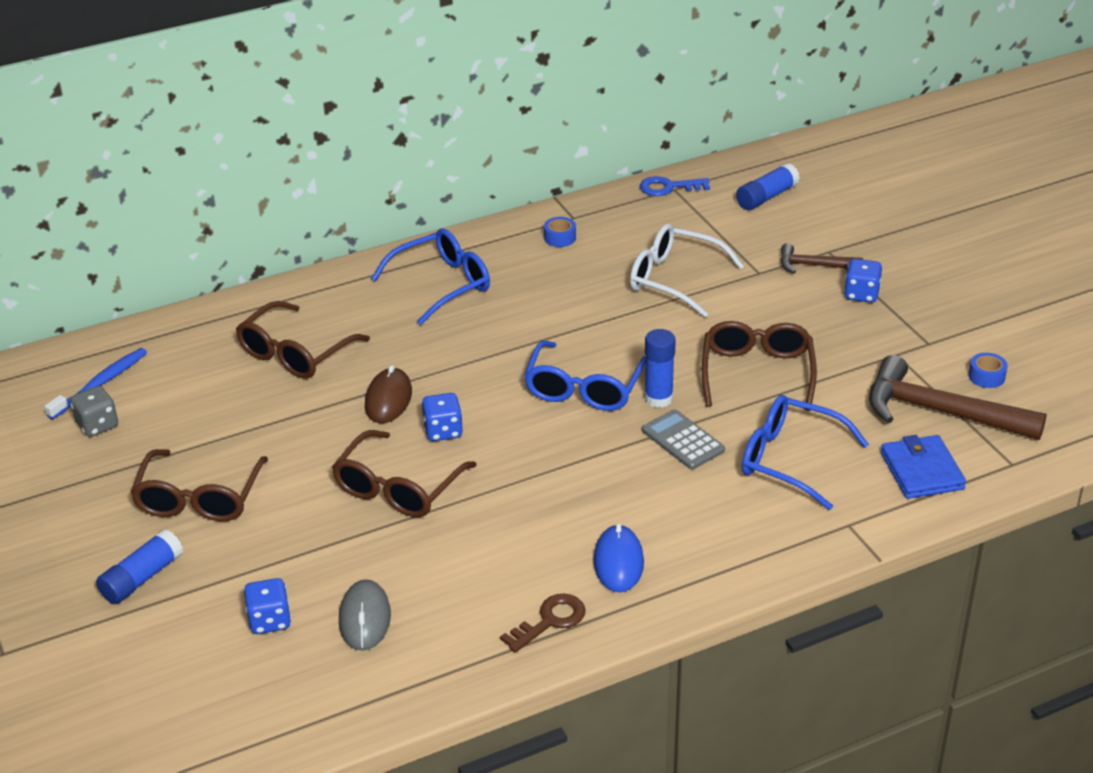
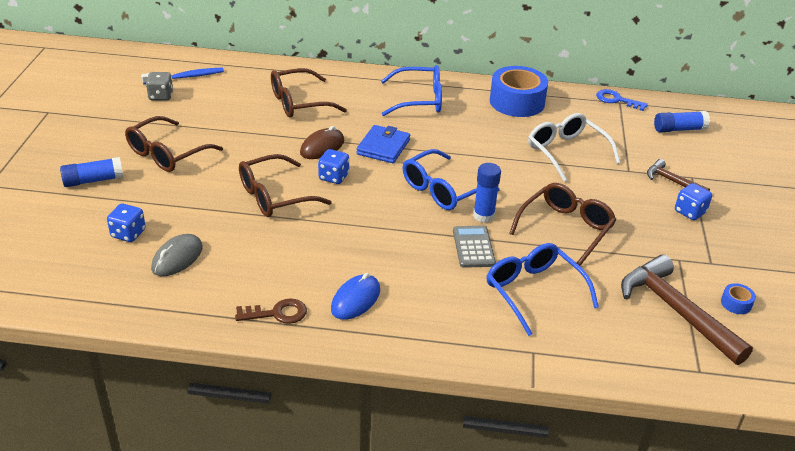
camera: 30 degrees right, 0 degrees up
blue tape [544,217,576,247] -> blue tape [490,66,548,117], size x2.42
blue wallet [881,435,966,499] -> blue wallet moved to [356,125,410,163]

